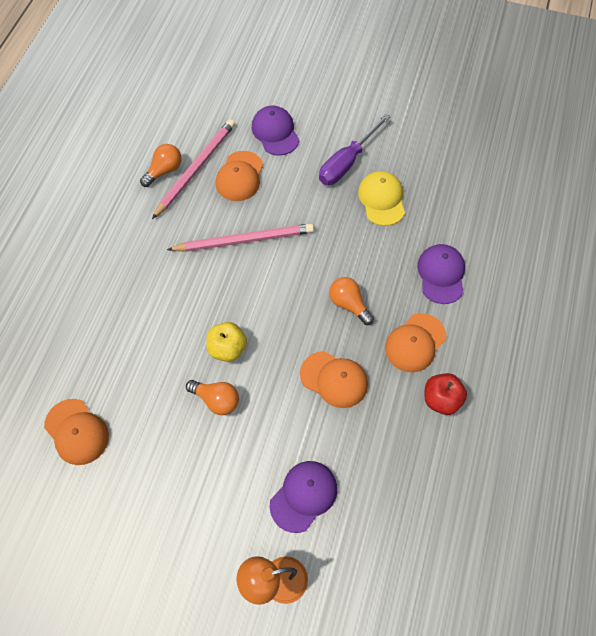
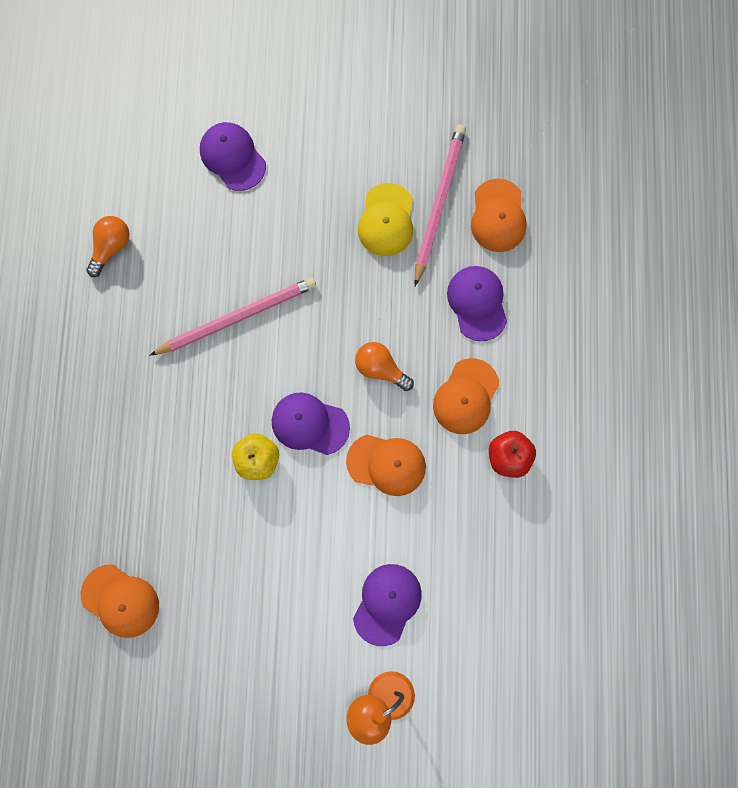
camera: 15 degrees left, 15 degrees up
pink pencil [152,119,235,219] -> pink pencil moved to [414,124,466,286]
orange light bulb [186,380,239,415] -> none
orange cap [216,151,263,201] -> orange cap moved to [471,179,527,252]
purple screwdriver [319,113,391,185] -> none
yellow cap [358,171,405,226] -> yellow cap turned 150 degrees counterclockwise [358,183,413,256]
none -> purple cap [272,392,350,455]

